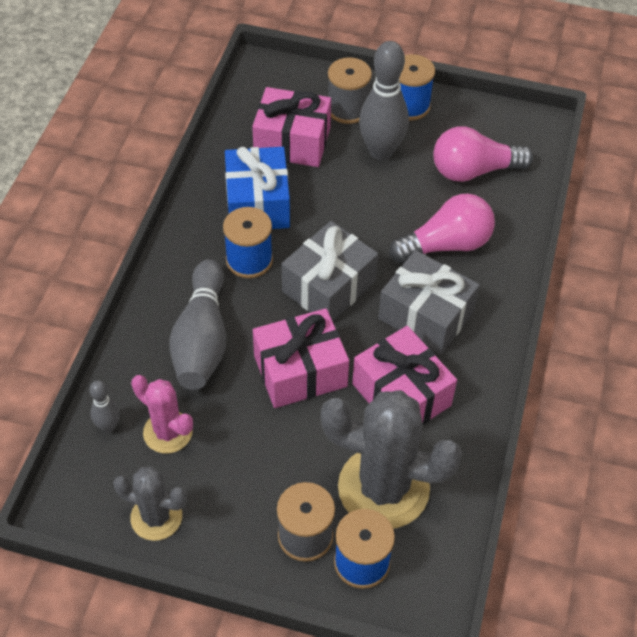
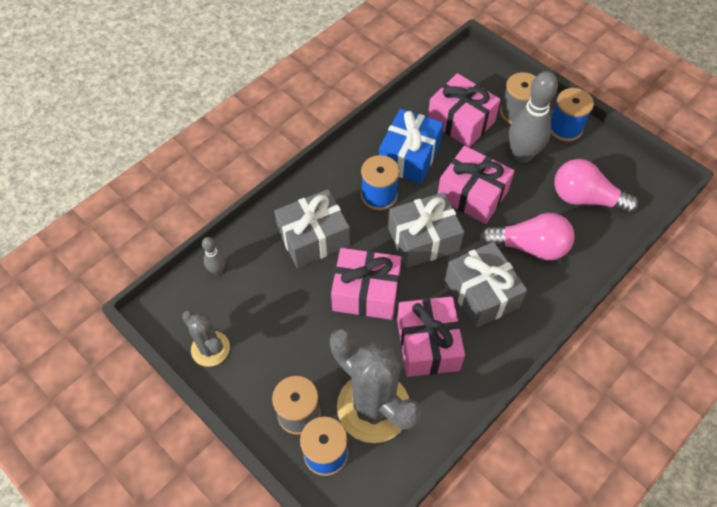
camera: 30 degrees right, 5 degrees up
pink cactus [131,375,193,453] -> none
grey bowling pin [169,259,226,390] -> grey gift [274,189,350,268]
none -> pink gift [438,146,514,224]

